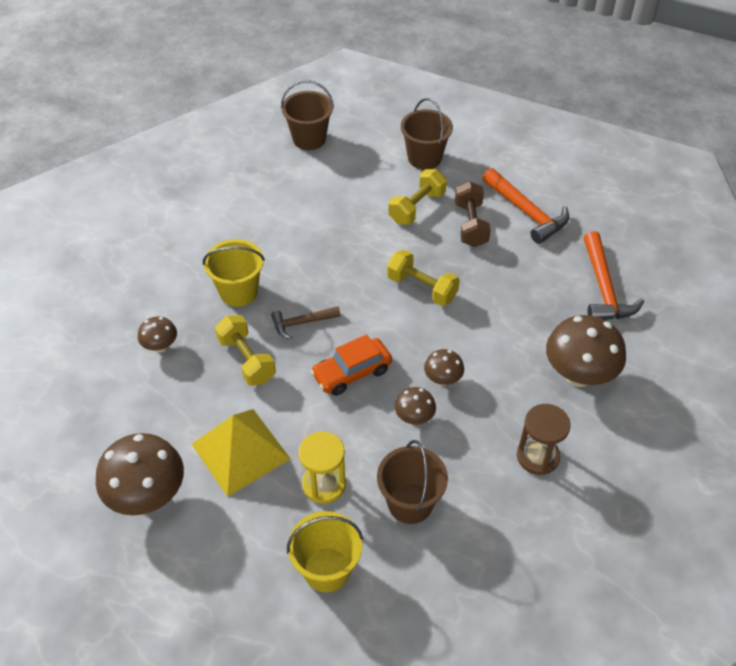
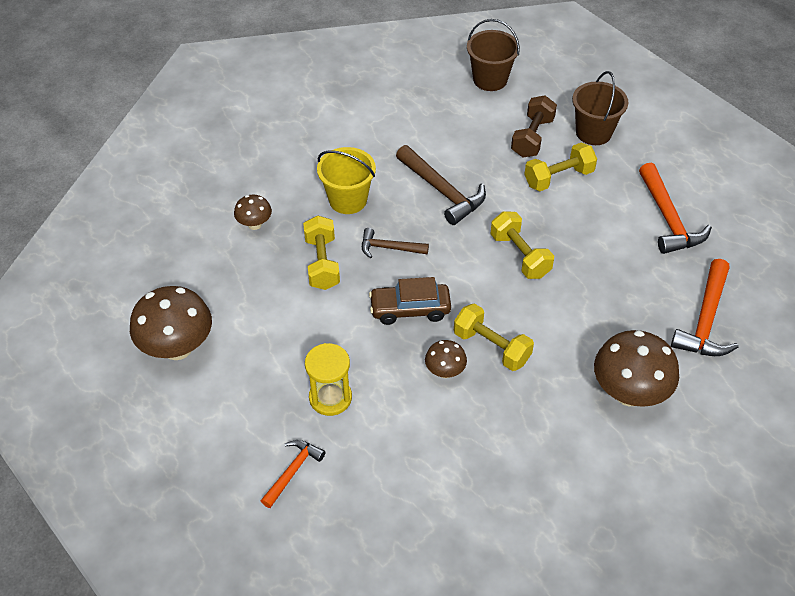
camera: 25 degrees right, 0 degrees up
yellow pyramid [192,409,291,497] -> none
yellow bucket [287,511,363,592] -> orange hammer [261,440,325,508]
orange car [311,334,392,396] -> brown car [369,277,451,325]
brown bucket [377,440,448,524] -> none
brown mushroom [424,349,464,386] -> yellow dumbbell [454,303,534,371]
brown dumbbell [455,181,490,247] -> brown dumbbell moved to [511,95,557,157]
brown hourglass [517,404,571,475] -> none
none -> brown hammer [396,145,486,225]

